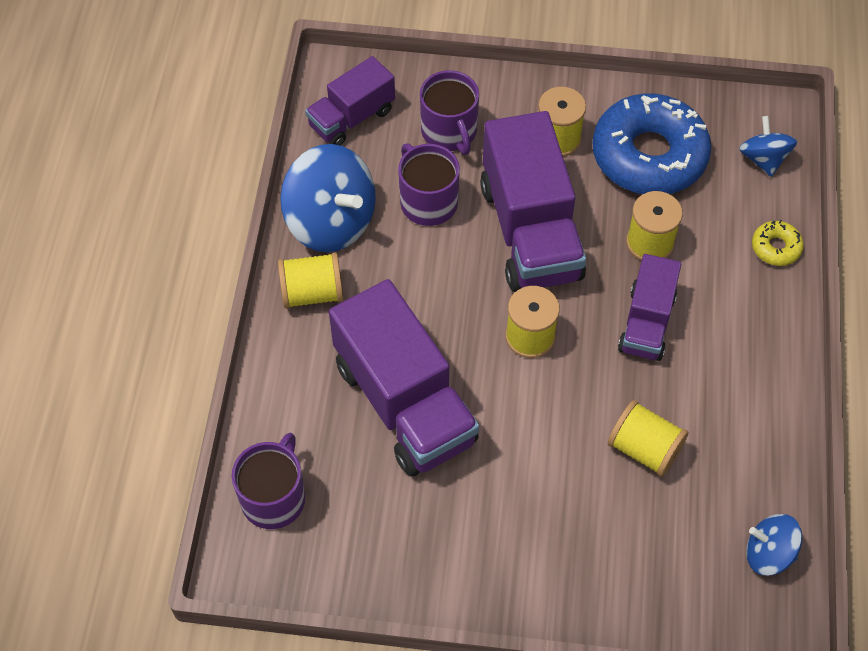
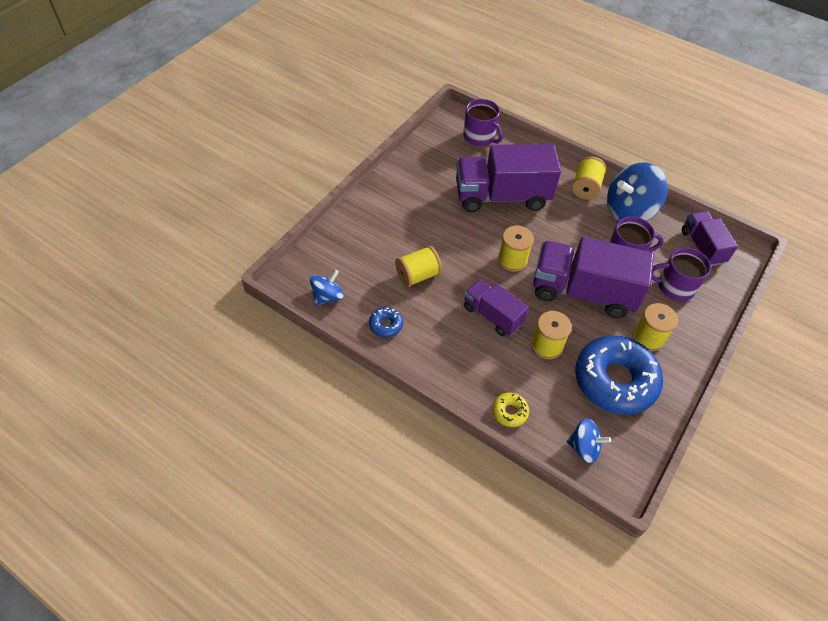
camera: 115 degrees right, 5 degrees down
none -> blue donut [369,307,403,338]

